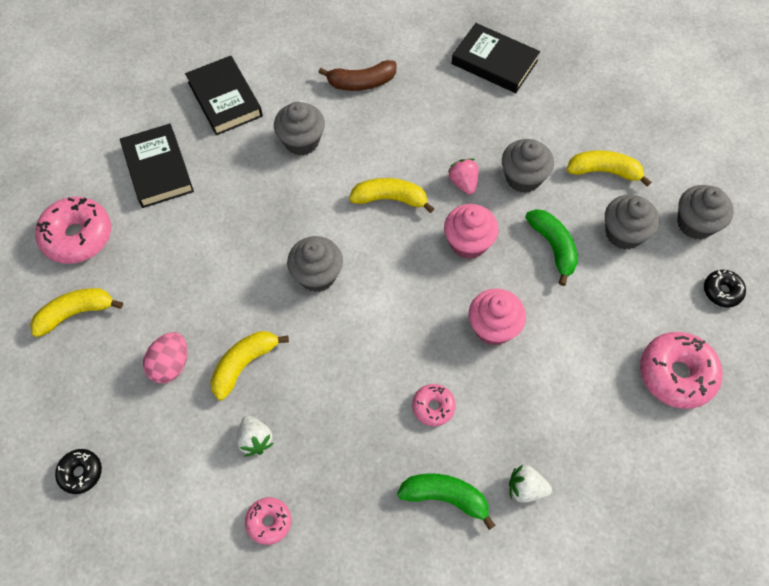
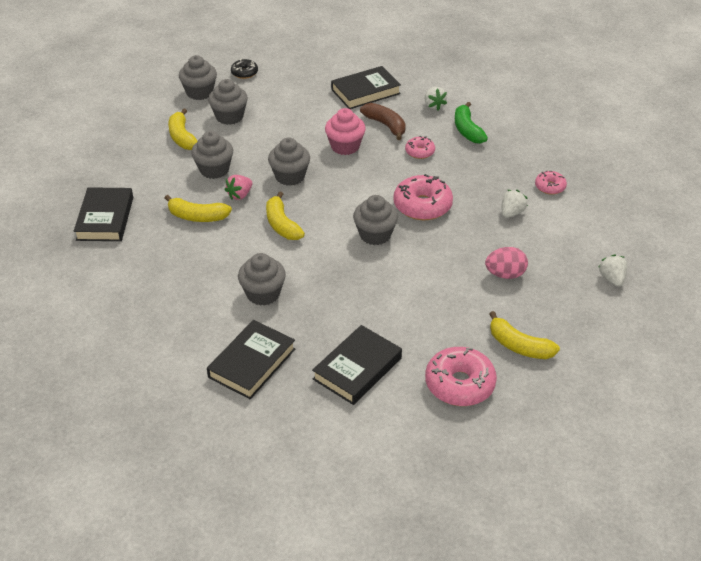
camera: 120 degrees left, 20 degrees down
black donut [55,449,102,494] -> white strawberry [599,254,627,287]
yellow banana [210,331,289,401] -> yellow banana moved to [165,195,232,222]
brown banana [318,60,396,91] -> brown banana moved to [360,103,406,140]
pink cupcake [444,204,499,259] -> grey cupcake [268,137,310,186]
green banana [525,209,578,286] -> none
pink donut [640,332,722,409] -> pink donut moved to [393,174,453,220]
none -> black book [331,66,401,109]

